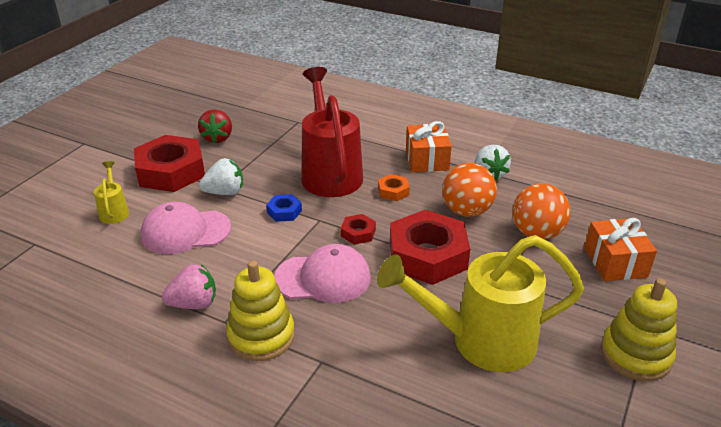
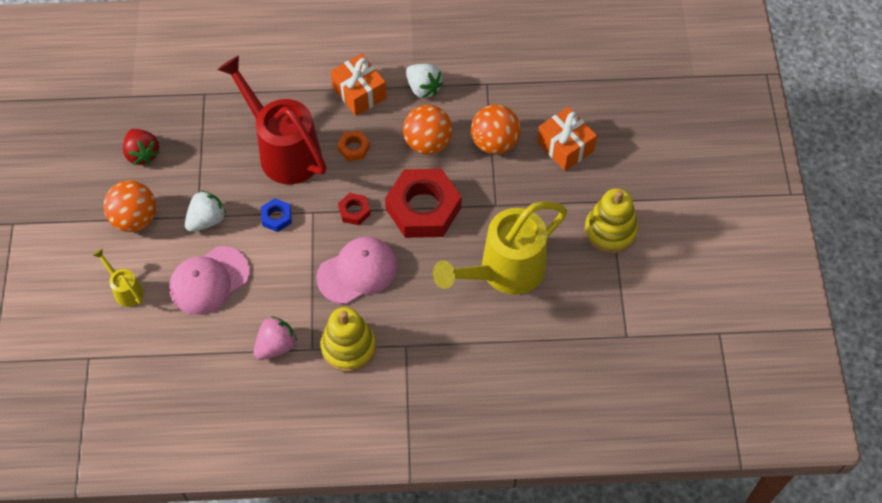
camera: 30 degrees left, 25 degrees up
red nut [134,135,205,192] -> orange ball [103,181,156,232]

